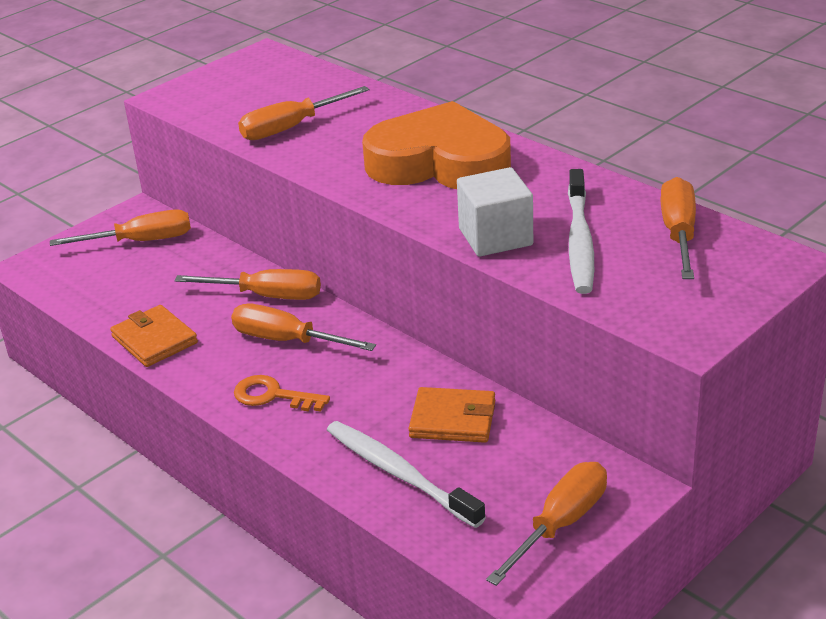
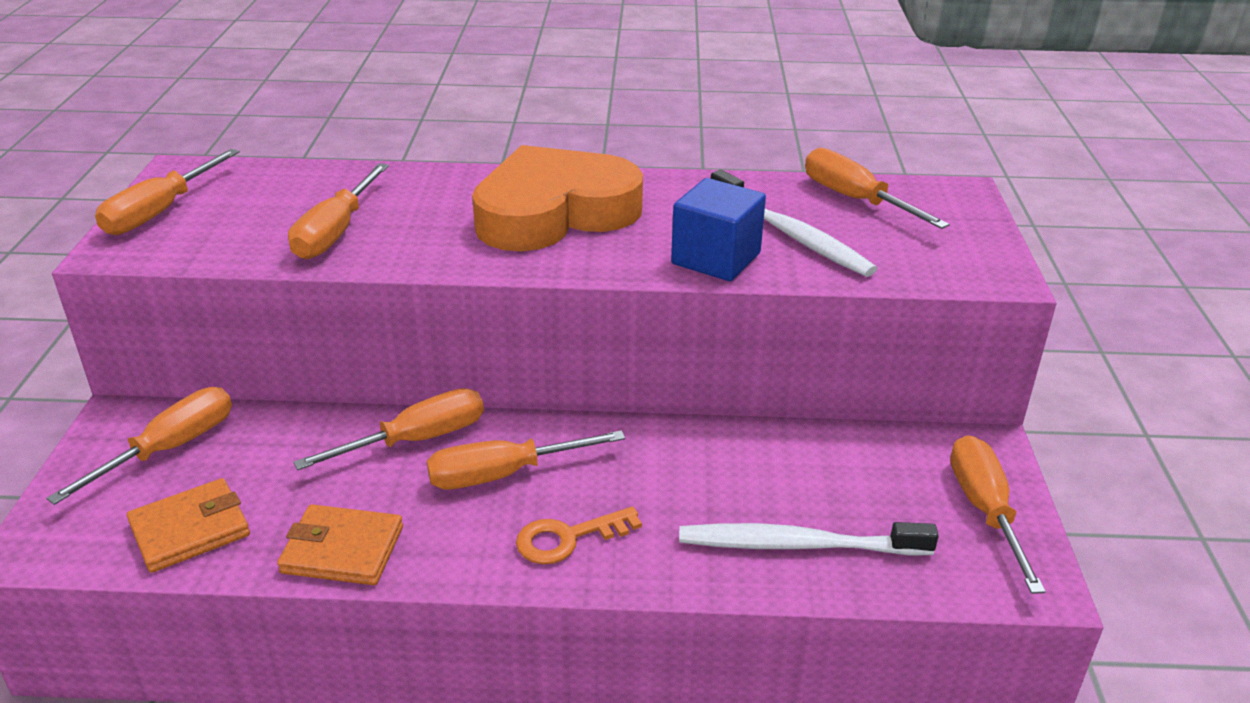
camera: 45 degrees left, 0 degrees up
orange wallet [408,387,495,443] -> orange wallet moved to [127,478,250,573]
white cube [457,167,533,257] -> blue cube [671,178,766,281]
none -> orange screwdriver [95,149,240,235]

